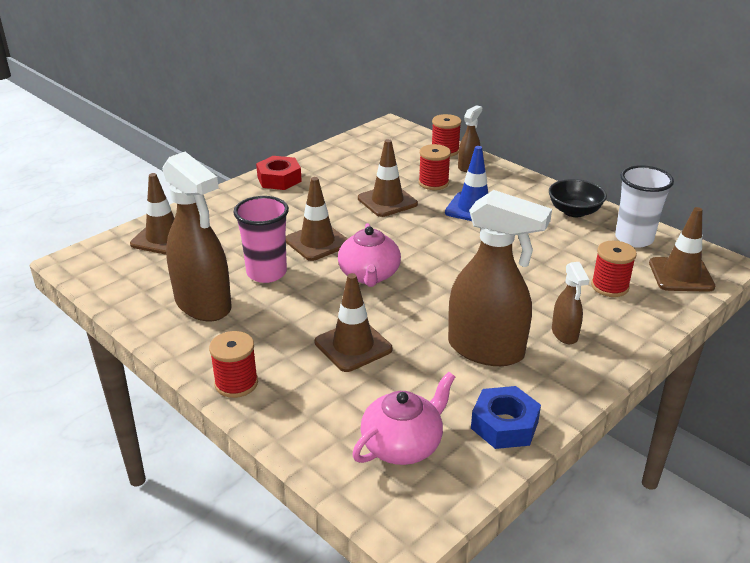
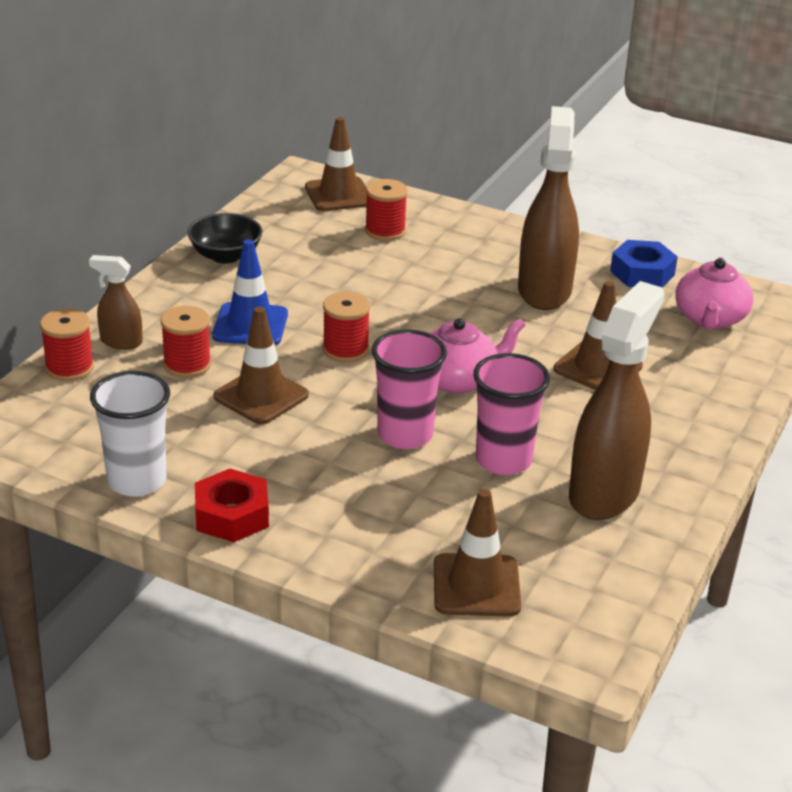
camera: 110 degrees left, 0 degrees up
red spool [209,331,258,398] -> red spool moved to [323,292,370,362]
brown traffic cone [286,177,348,261] -> pink cup [372,329,447,449]
pink teapot [352,372,455,465] -> pink teapot turned 105 degrees counterclockwise [676,257,753,329]
brown spray bottle [552,262,589,344] -> none
white cup [615,165,674,248] -> white cup moved to [90,371,170,497]

